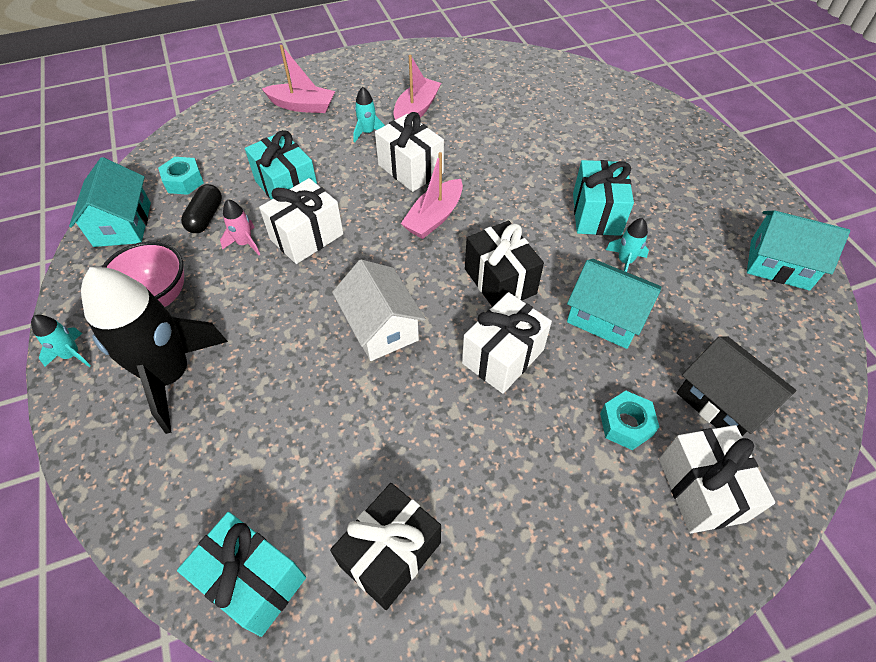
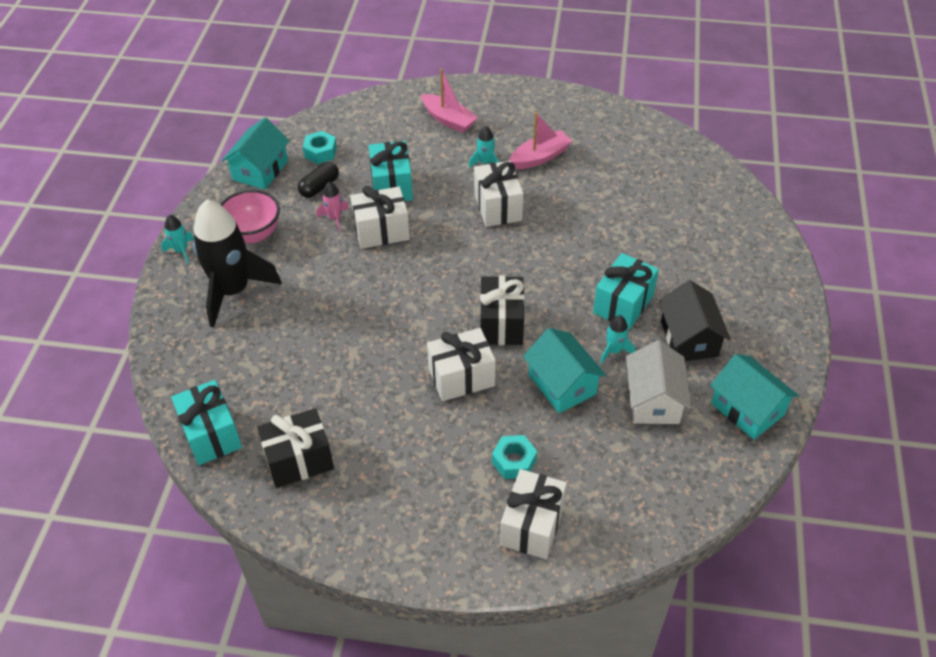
camera: 30 degrees right, 5 degrees down
white house [332,259,426,361] -> white house moved to [626,340,691,424]
pink boat [401,152,463,239] -> none
black house [677,336,797,436] -> black house moved to [659,280,731,361]

